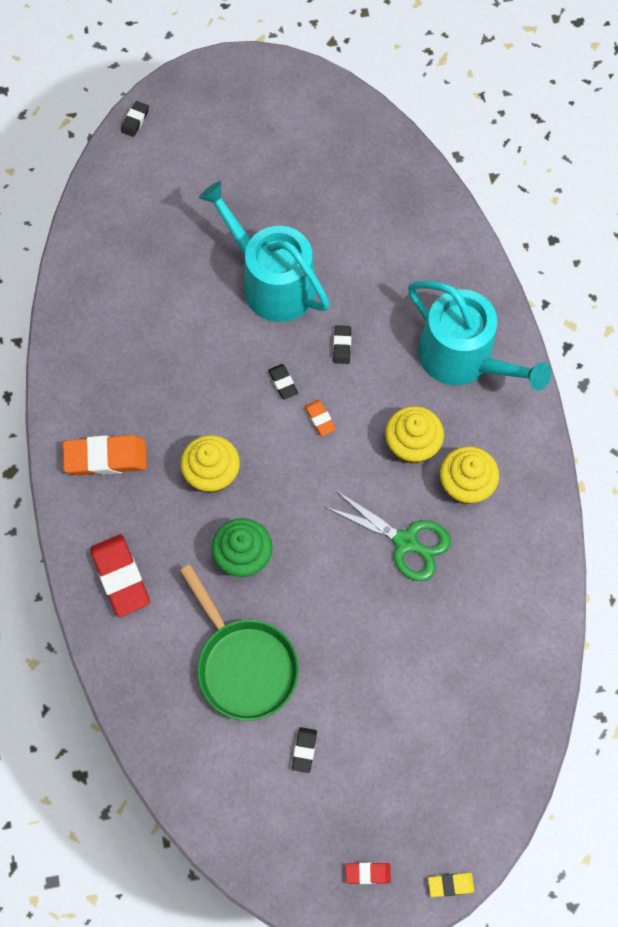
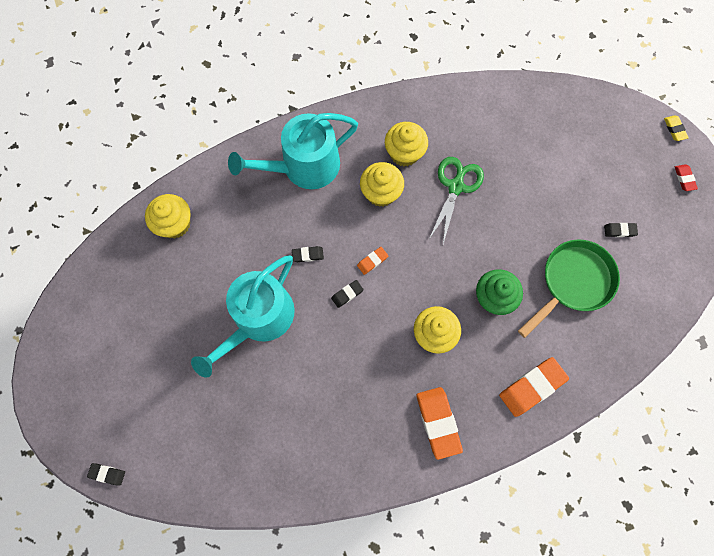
camera: 100 degrees left, 5 degrees up
red eraser [90,534,150,617] -> orange eraser [499,357,569,417]
turquoise watering can [408,281,551,391] -> turquoise watering can turned 150 degrees counterclockwise [228,113,358,189]
none -> yellow cupcake [145,194,191,238]

